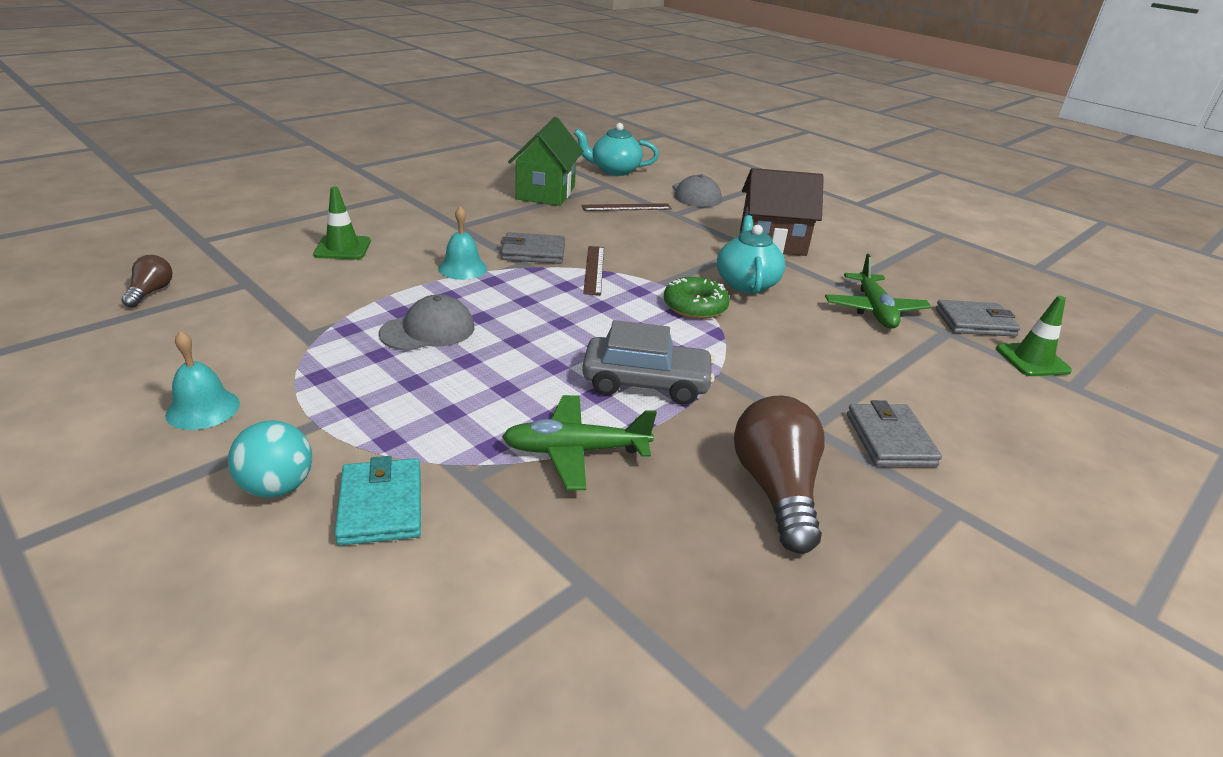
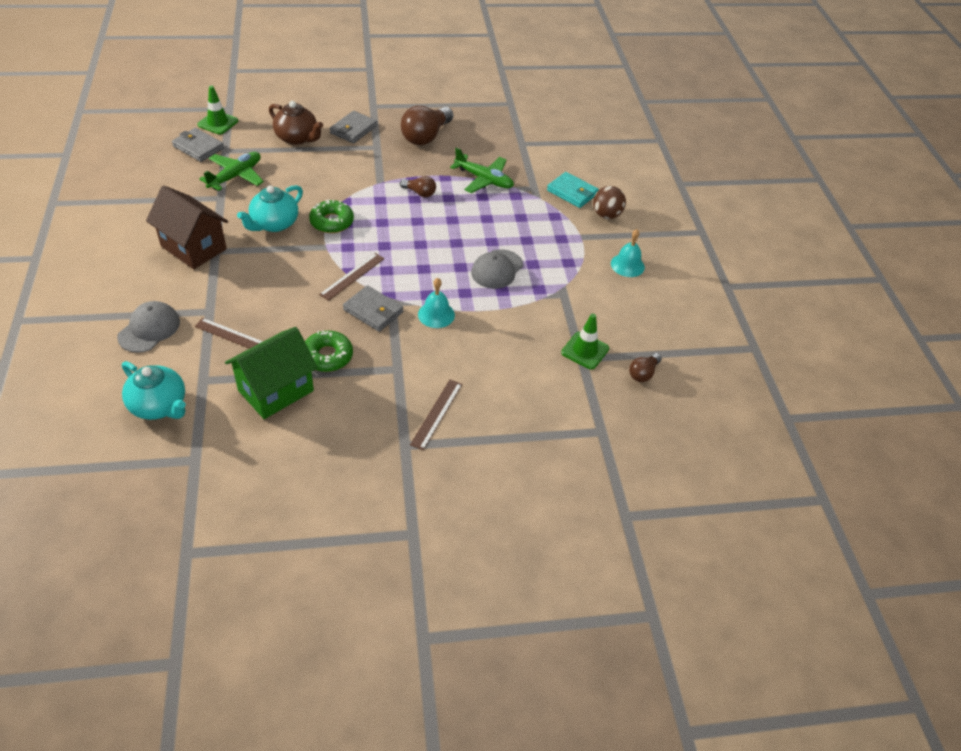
camera: 145 degrees left, 15 degrees up
turquoise ball [228,420,312,498] -> brown ball [593,186,626,219]
green traffic cone [313,187,371,259] -> green traffic cone moved to [561,314,609,369]
turquoise wallet [335,456,421,546] -> turquoise wallet turned 75 degrees counterclockwise [547,172,599,208]
grey cap [379,294,474,351] -> grey cap turned 60 degrees counterclockwise [471,249,523,289]
grey car [582,320,715,405] -> brown light bulb [400,176,436,197]
none -> brown teapot [269,101,323,145]
none -> green donut [305,331,353,372]
none -> brown ruler [410,380,462,450]

